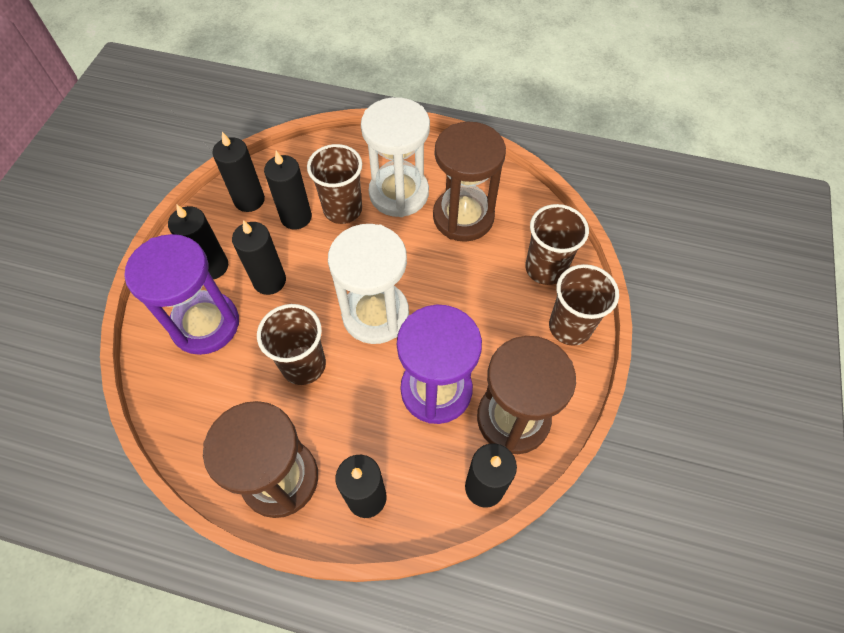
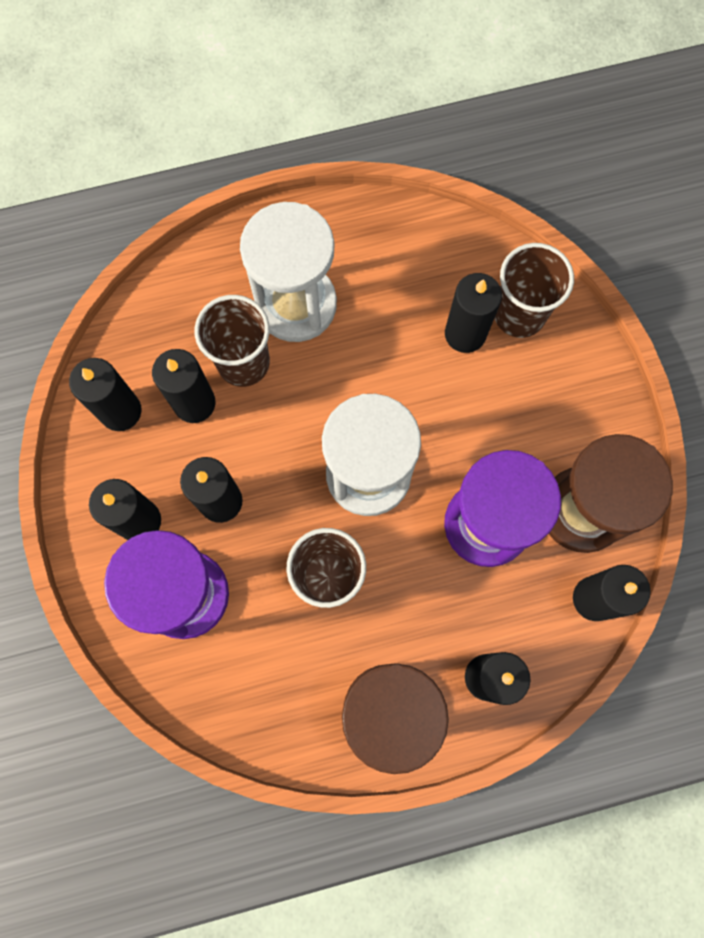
camera: 30 degrees left, 15 degrees up
brown hourglass [433,122,506,242] -> none
brown cup [549,264,619,346] -> none
none -> black candle [445,273,502,353]

